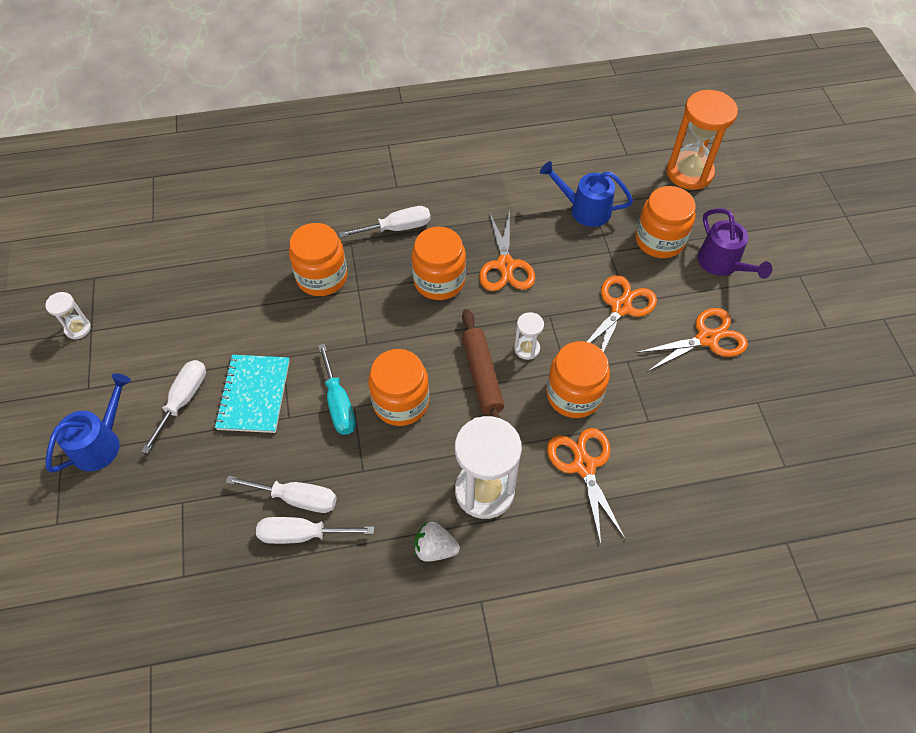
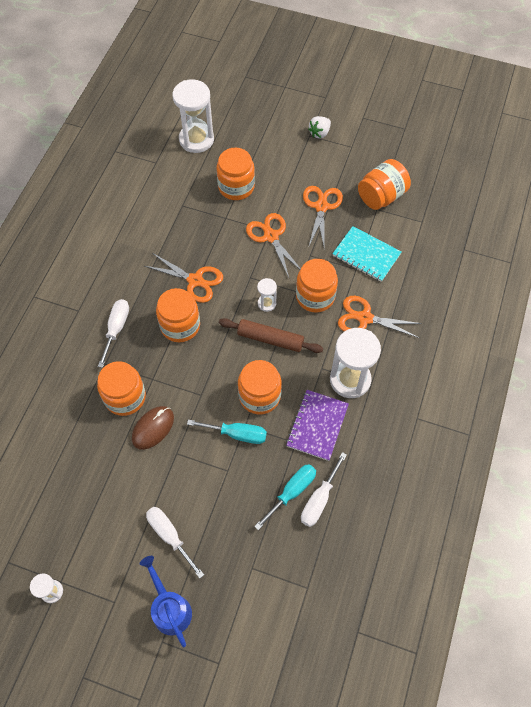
camera: 60 degrees left, 5 degrees up
turquoise notebook [214,355,290,433] -> turquoise notebook moved to [332,226,401,282]
white screwdriver [226,475,337,513] -> turquoise screwdriver [254,464,316,530]
white strawberry [414,522,460,562] -> white strawberry moved to [308,116,331,139]
blue watering can [540,161,633,227] -> none
orange hourglass [666,90,738,190] -> white hourglass [172,79,214,153]
purple watering can [698,209,772,279] -> none
none -> brown mouse [132,406,174,450]
none -> purple notebook [286,390,349,461]
none -> orange jar [358,159,411,210]

